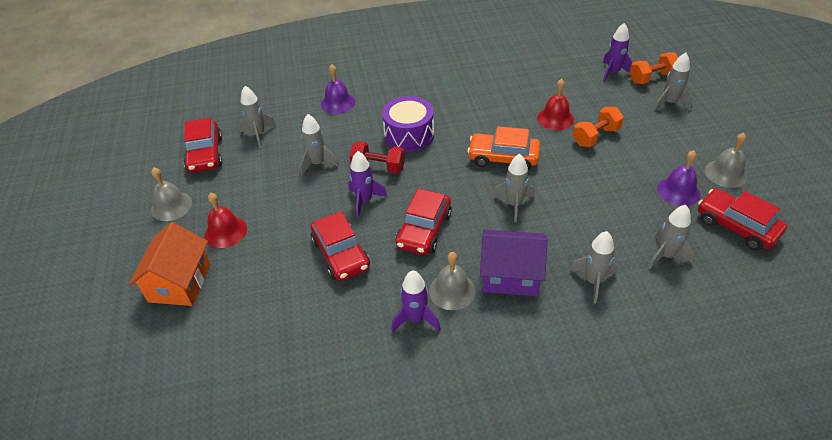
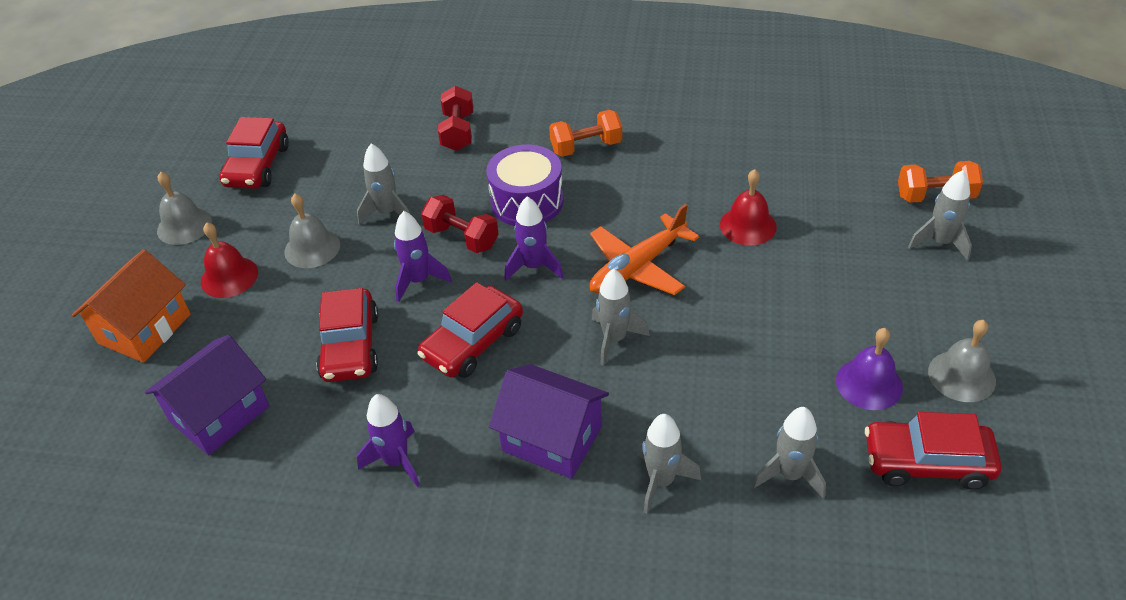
camera: 20 degrees right, 0 degrees up
grey rocket [239,86,276,148] -> none
purple bell [321,64,355,114] -> red dumbbell [438,86,473,151]
grey bell [429,252,476,310] -> grey bell moved to [284,194,340,268]
orange car [467,126,540,170] -> orange plane [590,204,699,295]
orange dumbbell [573,107,624,147] -> orange dumbbell moved to [549,110,622,157]
purple rocket [603,23,633,82] -> purple rocket moved to [505,196,563,280]
red car [698,189,787,251] -> red car turned 60 degrees counterclockwise [865,412,1002,490]
none -> purple house [145,335,270,455]

